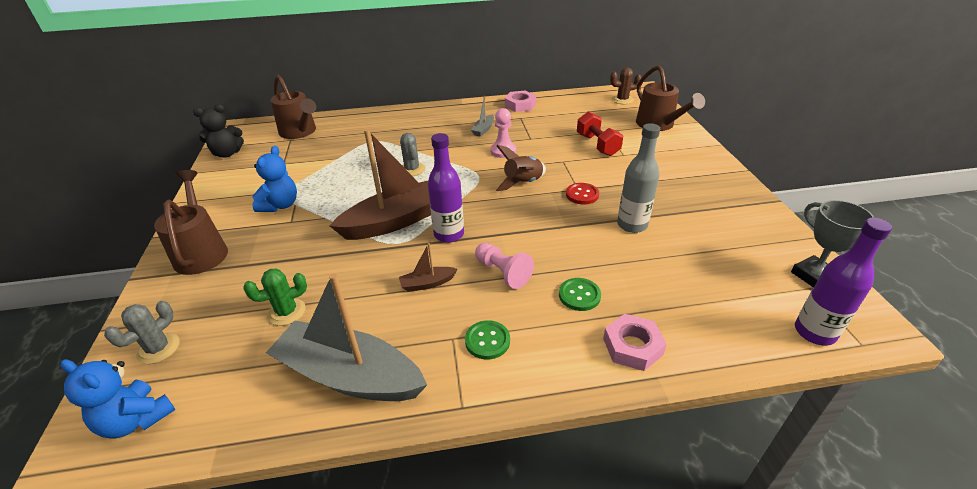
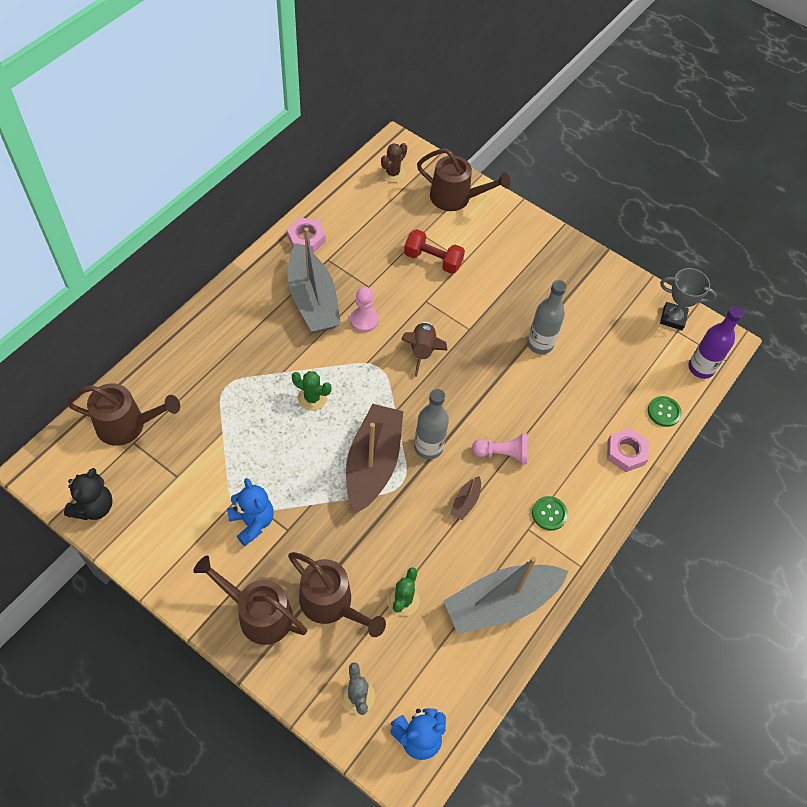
camera: 50 degrees left, 20 degrees up
grey cactus [400,133,425,176] -> green cactus [292,371,331,411]
purple bottle [428,133,464,243] -> grey bottle [414,389,449,459]
grey boat [471,96,494,137] -> grey boat [288,228,341,333], size x2.37
green button [559,278,601,311] -> green button moved to [648,396,682,427]
red button [566,183,599,204] -> none
none -> brown watering can [288,552,386,637]

